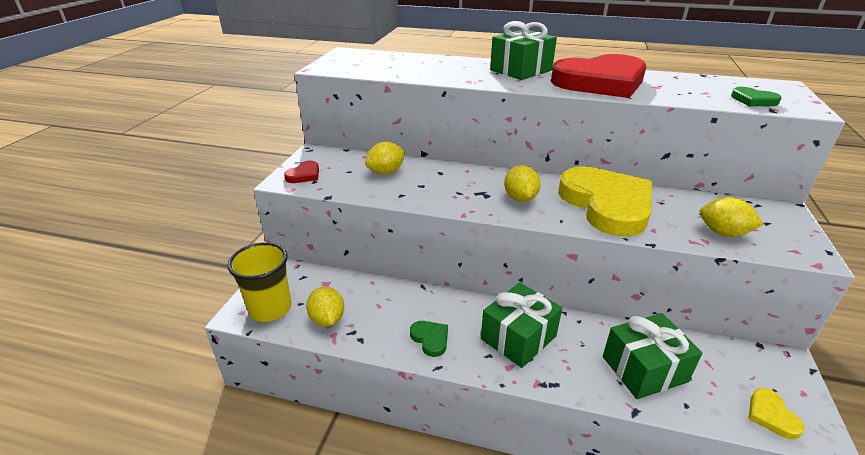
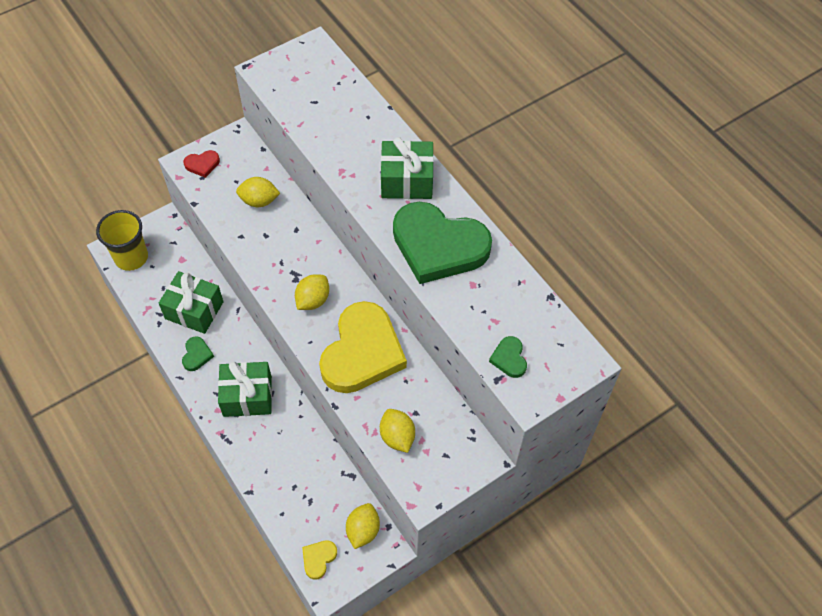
camera: 40 degrees right, 25 degrees up
yellow lemon [306,286,344,327] -> yellow lemon moved to [346,503,380,549]
red heart [551,54,646,98] -> green heart [393,202,492,284]
green gift [603,313,702,399] -> green gift moved to [159,271,223,334]

